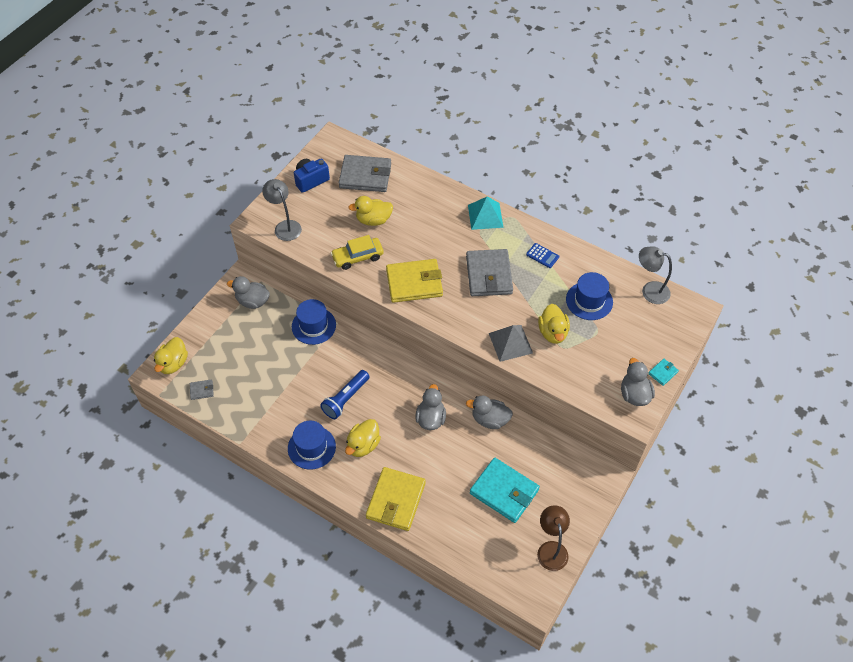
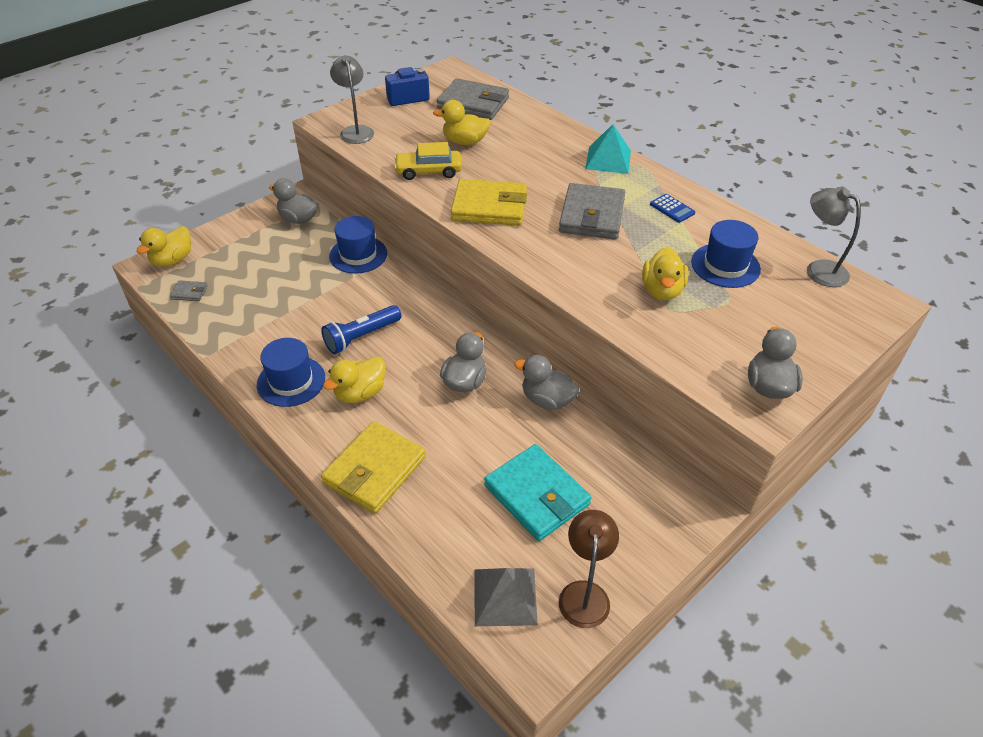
camera: 15 degrees right, 10 degrees down
grey pyramid [489,325,533,362] -> grey pyramid moved to [474,568,538,626]
turquoise wallet [648,359,679,386] -> none

